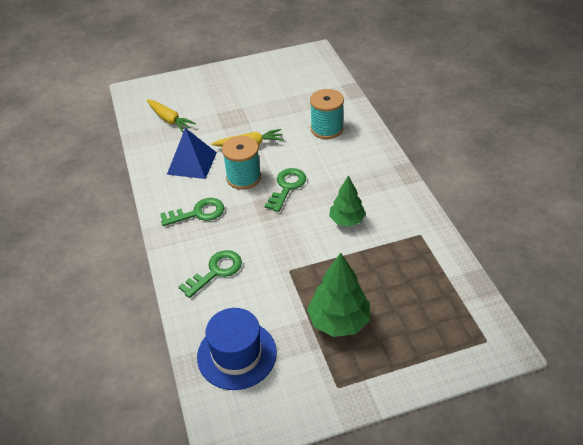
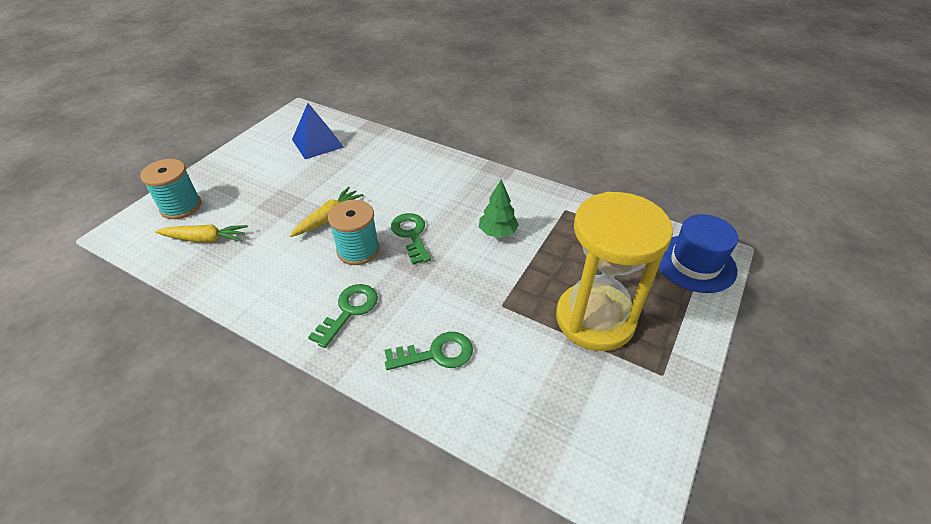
camera: 45 degrees left, 0 degrees up
blue pyramid [167,128,217,179] -> blue pyramid moved to [292,103,344,159]
green key [178,250,242,298] -> green key turned 75 degrees clockwise [384,332,473,370]
blue hat [197,308,277,390] -> blue hat moved to [659,214,738,293]
green tree [307,253,370,337] -> yellow hourglass [556,192,673,351]
turquoise spool [310,89,344,139] -> turquoise spool moved to [140,159,201,219]

